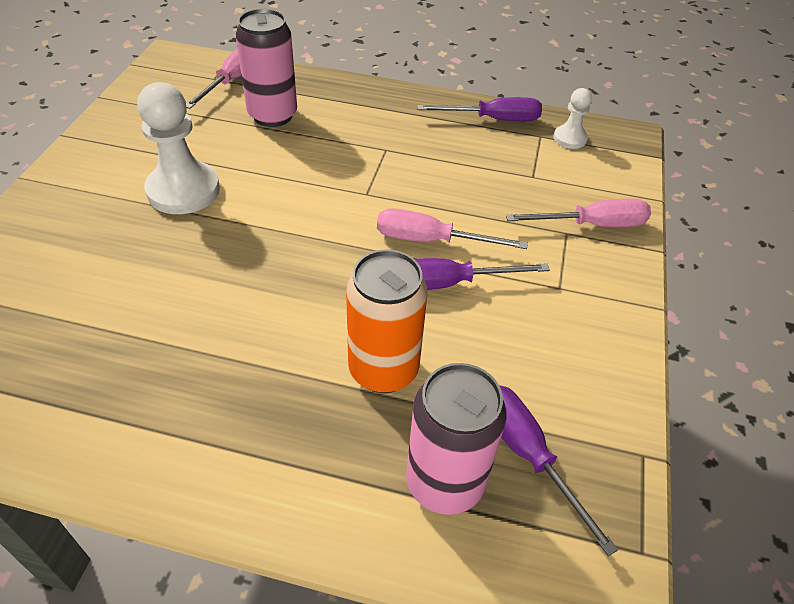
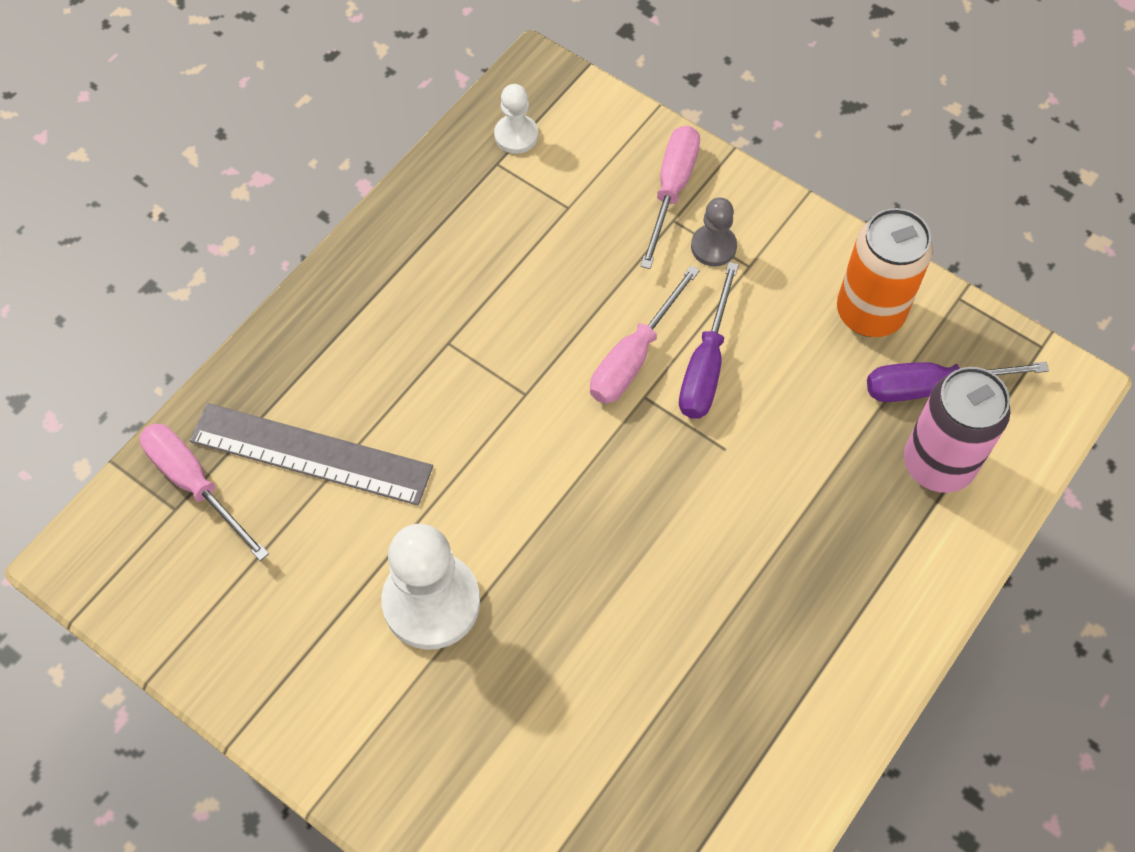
camera: 65 degrees left, 15 degrees up
pink can [236,9,297,127] -> grey ruler [190,403,433,506]
orange can [346,249,427,393] -> orange can moved to [837,208,933,337]
purple screwdriver [417,97,542,121] -> none
none -> grey pawn [691,198,737,266]

